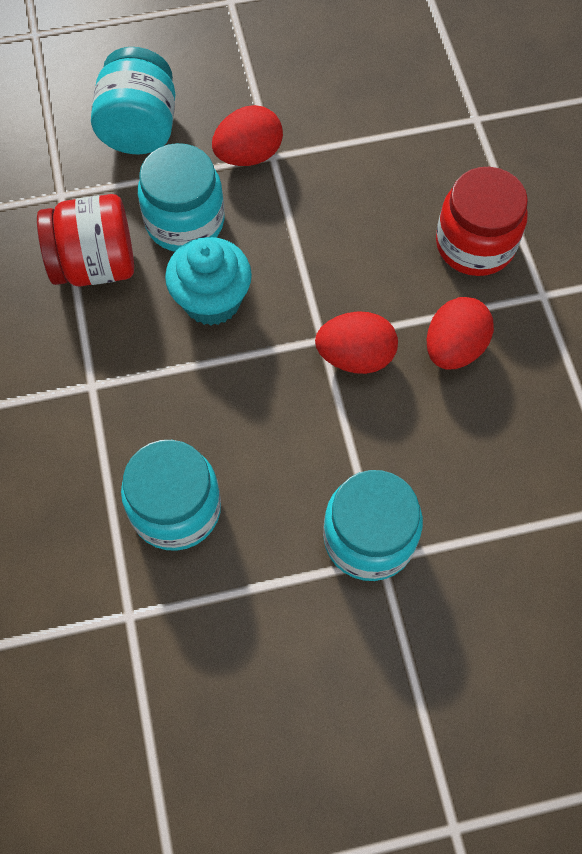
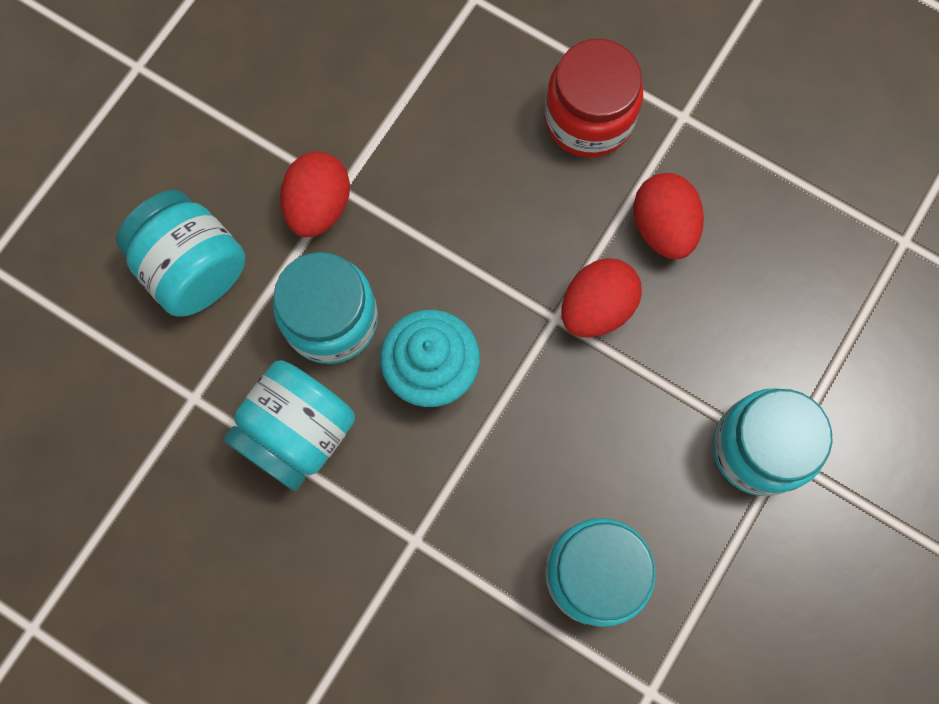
camera: 45 degrees left, 10 degrees up
red jar [37,194,134,286] -> turquoise jar [224,360,355,491]

